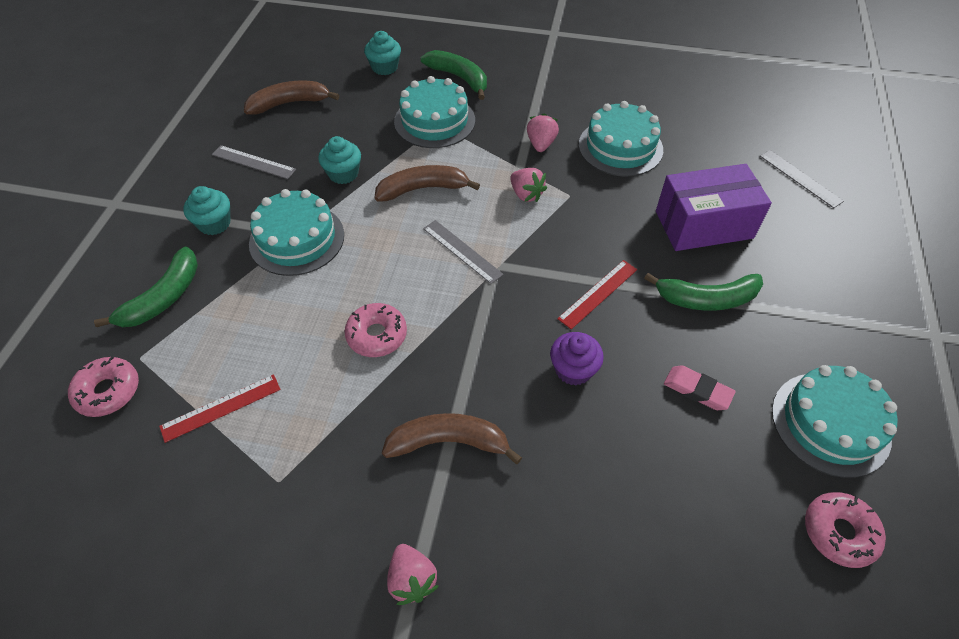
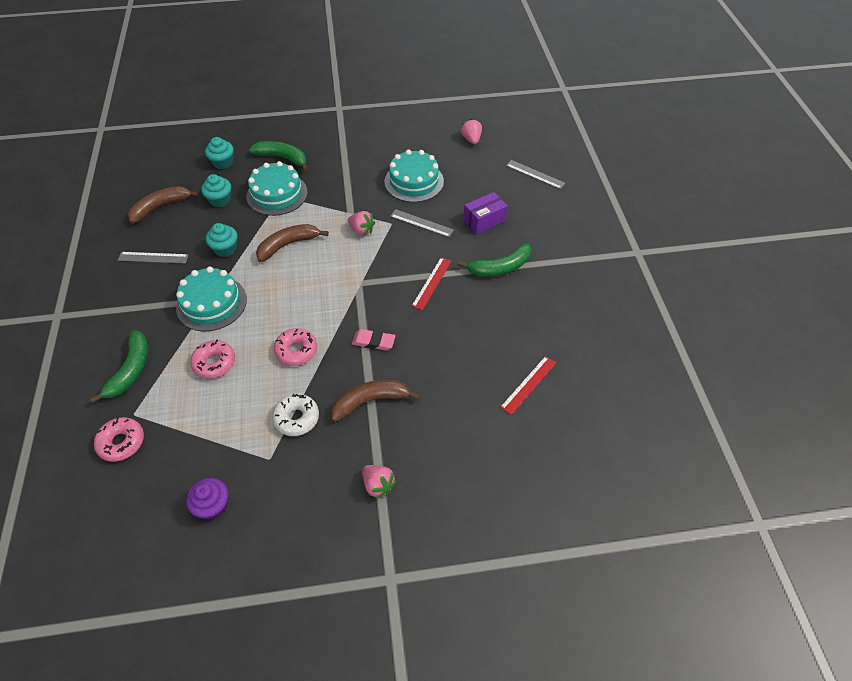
camera: 20 degrees left, 0 degrees up
red ruler [159,375,281,443] -> red ruler moved to [500,356,556,415]
turquoise cupcake [183,186,230,235] -> turquoise cupcake moved to [201,174,231,207]
grey ruler [423,220,504,284] -> grey ruler moved to [390,209,454,237]
pink strawberry [527,113,559,152] -> pink strawberry moved to [461,118,482,144]
purple cupcake [550,332,604,386] -> purple cupcake moved to [186,478,229,520]
purple box [656,164,772,251] -> purple box [463,192,507,234], size x0.63
pink eraser [664,365,736,410] -> pink eraser moved to [352,329,395,351]
turquoise cake [772,365,898,478] -> none
pink donut [805,492,886,568] -> pink donut moved to [190,340,235,379]
none -> white donut [272,394,319,436]

